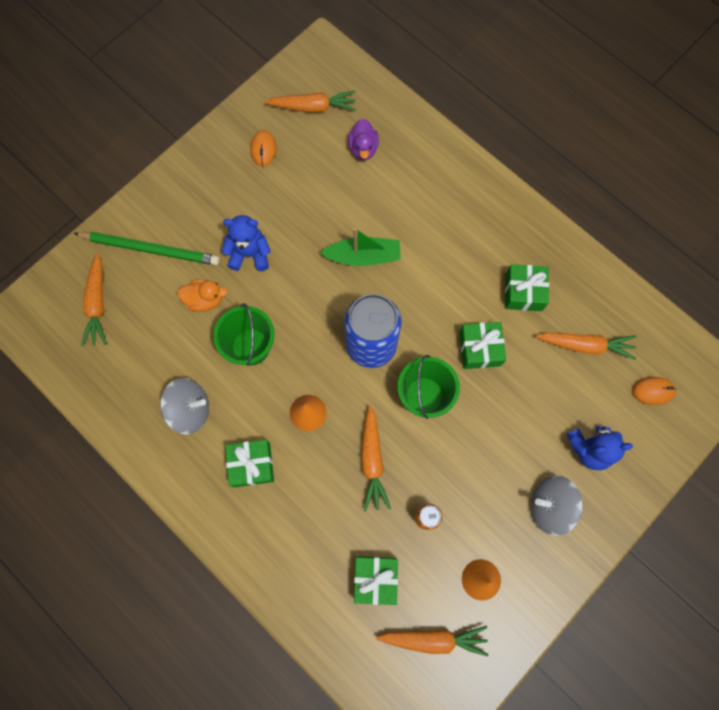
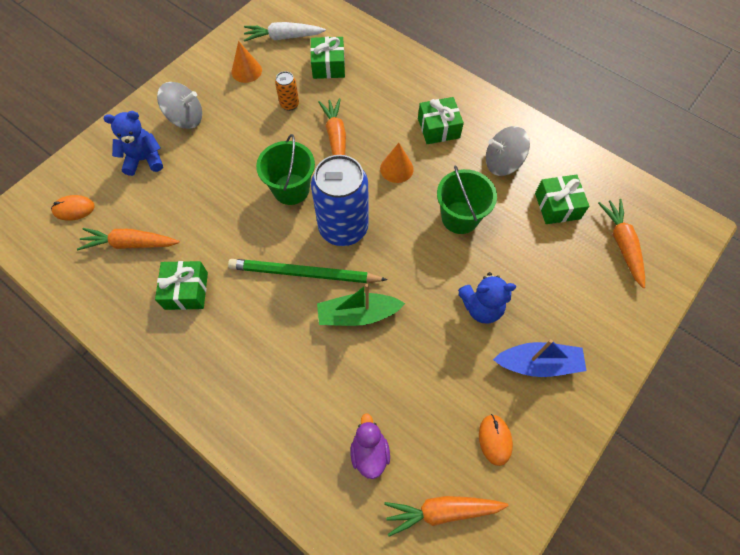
camera: 175 degrees right, 10 degrees down
green pencil [73,232,220,266] -> green pencil moved to [228,259,387,283]
orange duck [177,280,228,312] -> none
orange carrot [376,626,488,656] -> white carrot [244,22,326,42]
green gift [459,322,506,369] -> green gift moved to [535,174,589,224]
none -> blue boat [493,339,587,377]

